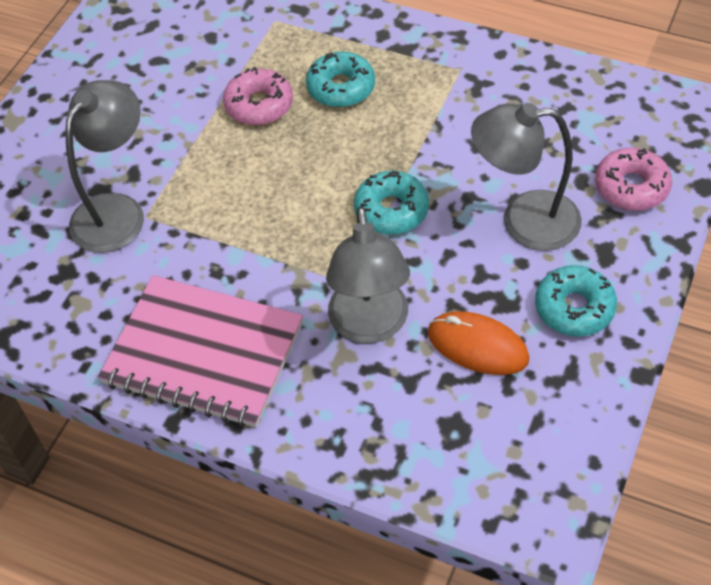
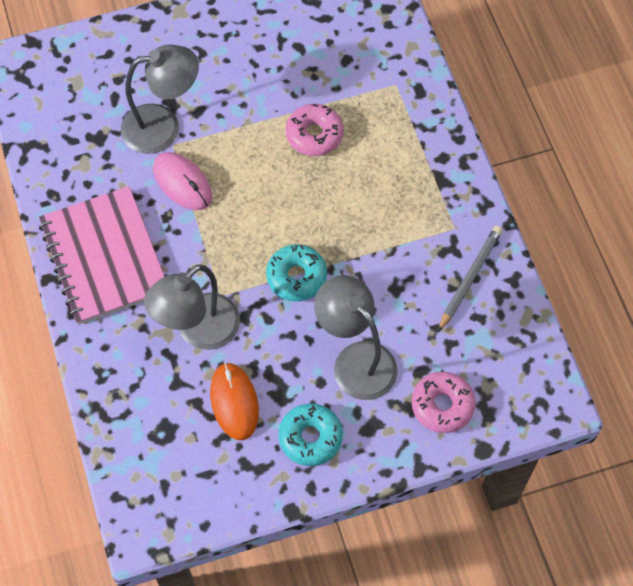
camera: 45 degrees right, 10 degrees up
turquoise donut [306,51,375,108] -> none
none -> pink mouse [153,152,212,210]
none -> grey pencil [438,226,503,332]

